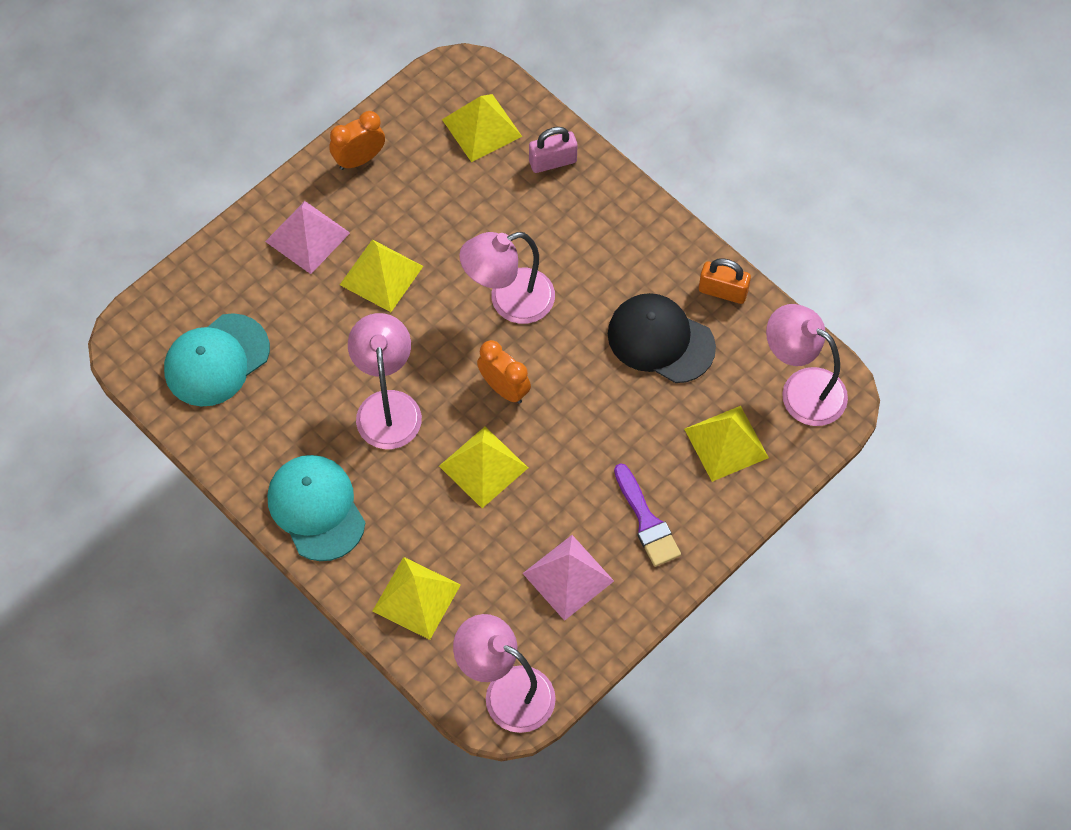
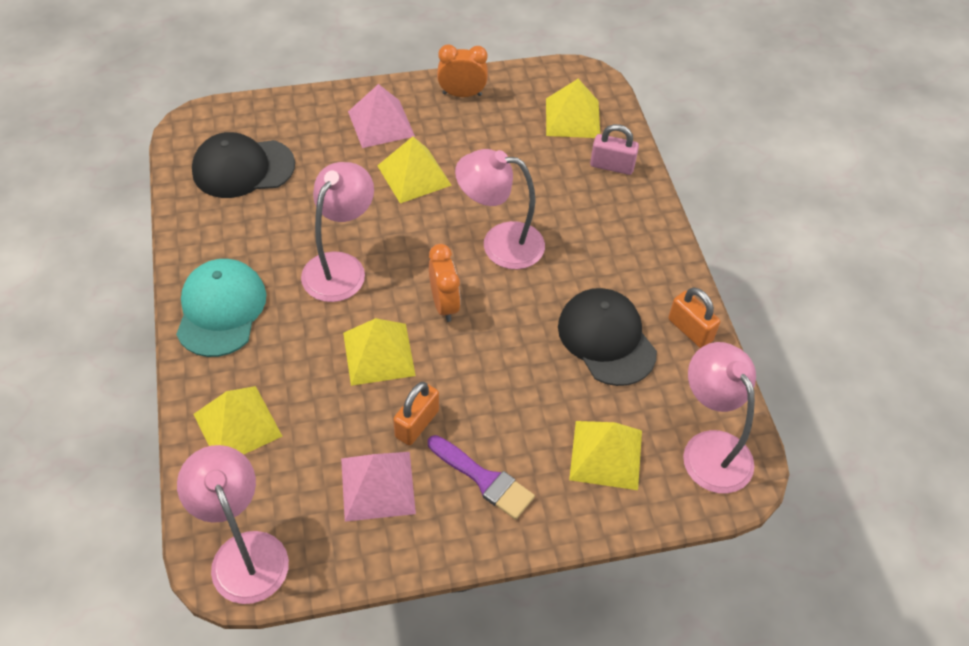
camera: 30 degrees right, 10 degrees down
turquoise cap [164,313,270,407] -> black cap [192,132,295,198]
purple brush [614,463,681,567] -> purple brush turned 60 degrees counterclockwise [428,435,535,520]
none -> orange padlock [393,382,439,445]

